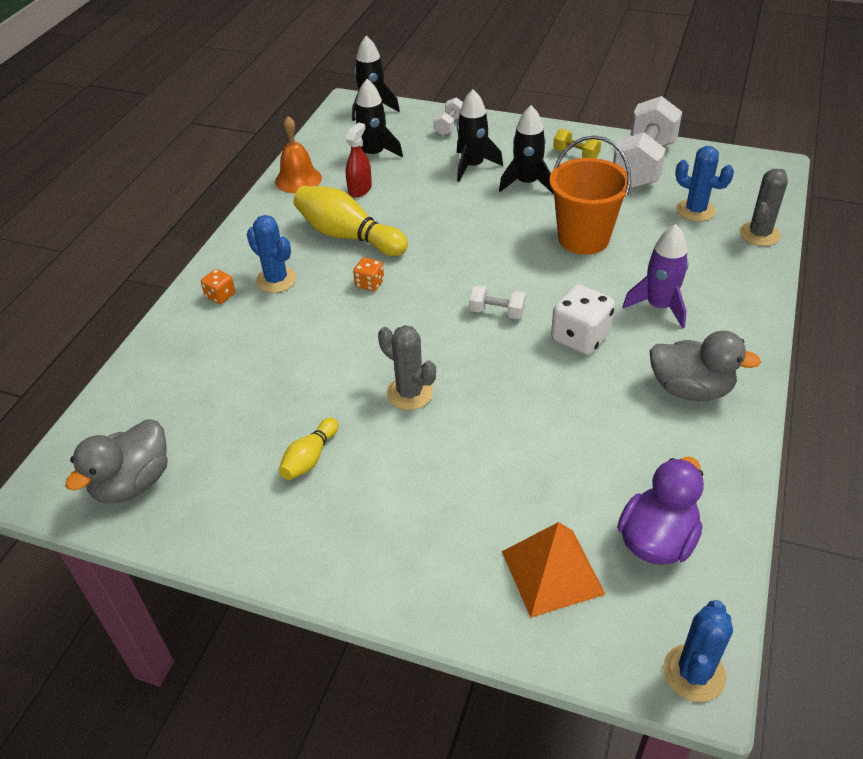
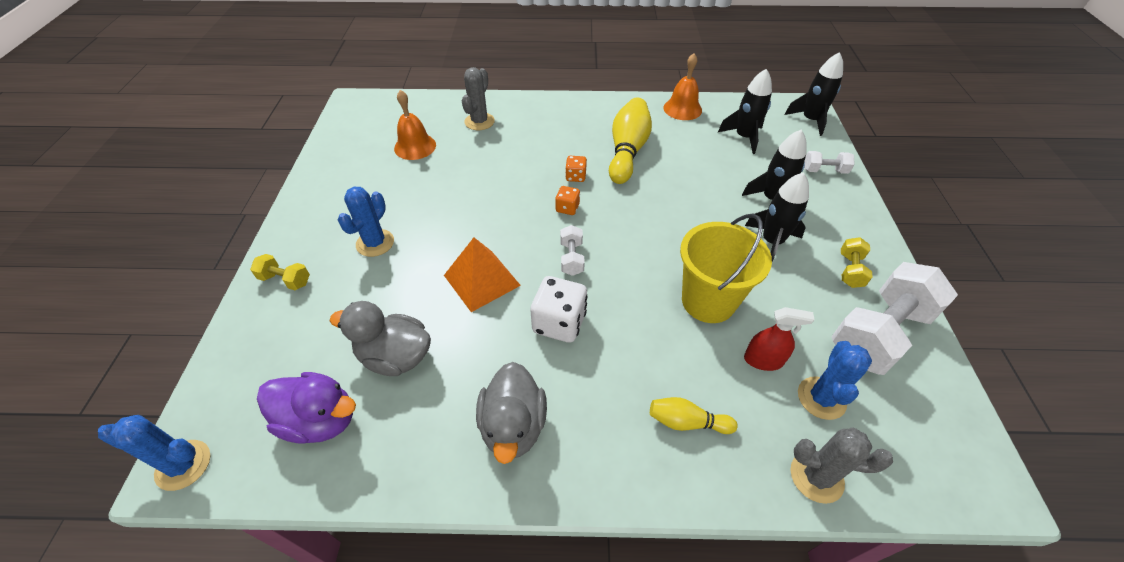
camera: 70 degrees right, 5 degrees up
grey duck [65,419,168,504] -> grey duck moved to [330,301,431,376]
orange dice [201,269,235,304] -> orange dice moved to [555,186,580,215]
blue cactus [247,215,297,293] -> blue cactus moved to [338,187,394,257]
yellow bowling pin [279,418,339,480] -> yellow bowling pin moved to [650,397,738,434]
red spray bottle [346,123,372,197] -> red spray bottle moved to [744,307,815,371]
grey cactus [378,325,436,410] -> grey cactus moved to [462,67,495,130]
orange pyramid [502,522,606,618] -> orange pyramid moved to [444,238,521,312]
orange bucket [549,136,631,255] -> yellow bucket [680,214,772,323]
white dumbbell [613,96,682,188] -> white dumbbell turned 45 degrees counterclockwise [831,262,958,375]
purple rocket [623,224,689,328] -> none
none -> yellow dumbbell [250,254,310,290]
none -> orange bell [394,90,436,160]

